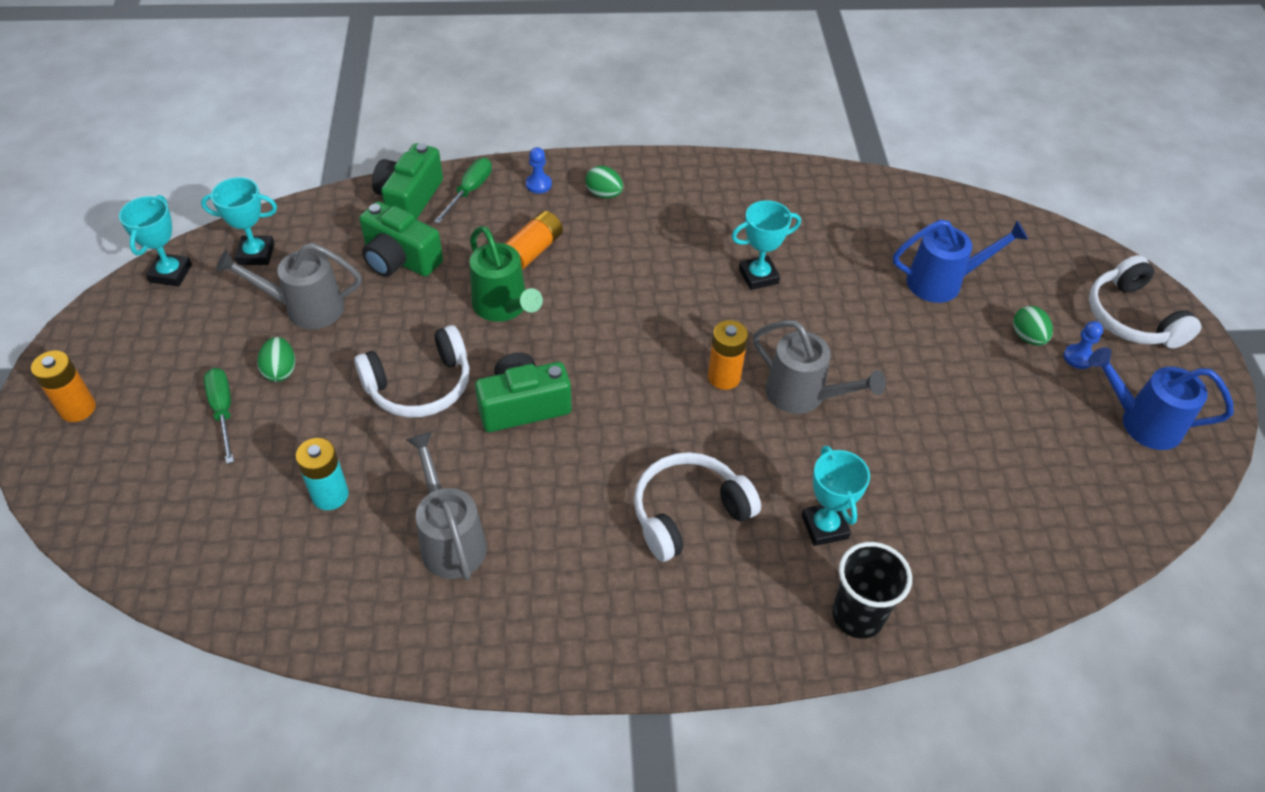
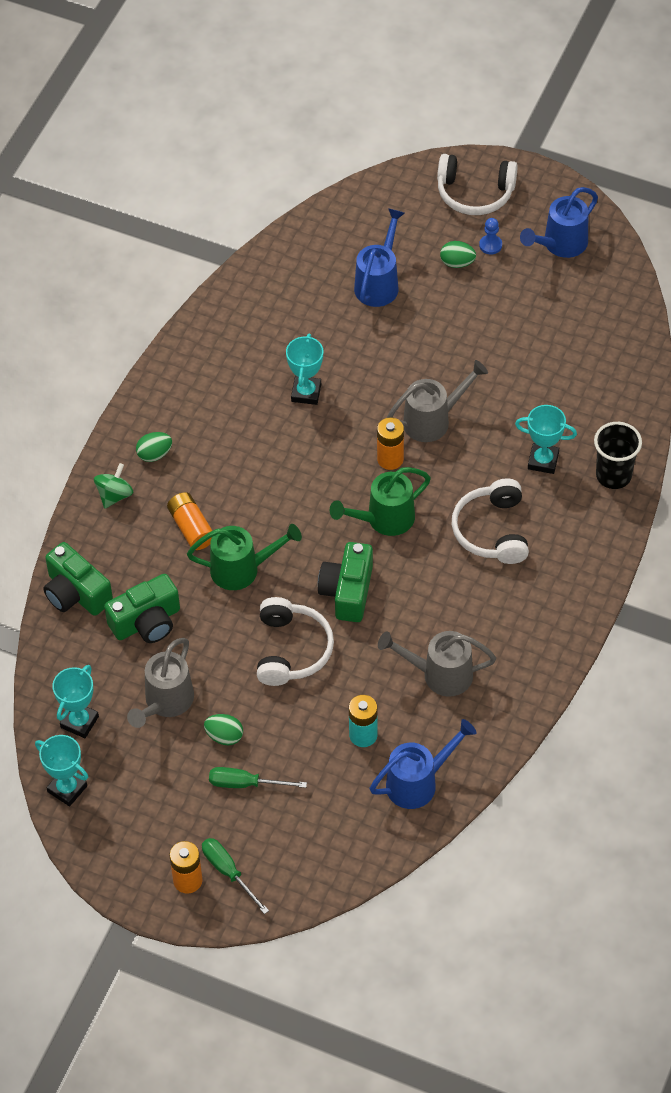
camera: 60 degrees left, 5 degrees up
green screwdriver [434,158,492,224] -> green screwdriver moved to [202,838,269,914]
blue pawn [526,147,552,193] -> green spinning top [94,463,134,509]
none -> green watering can [330,467,431,536]
none -> blue watering can [370,719,477,809]

